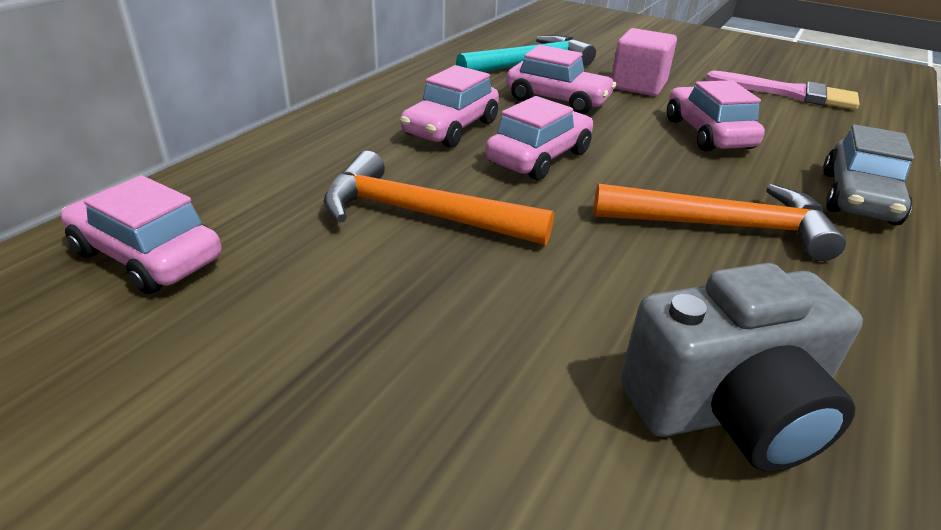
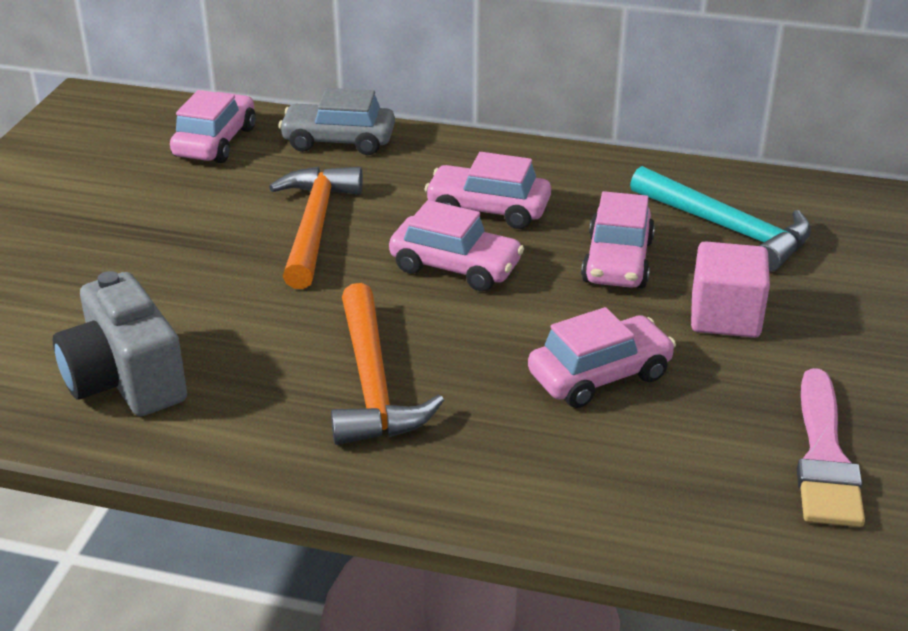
camera: 75 degrees right, 0 degrees up
grey car [823,124,914,225] -> grey car moved to [278,88,395,155]

